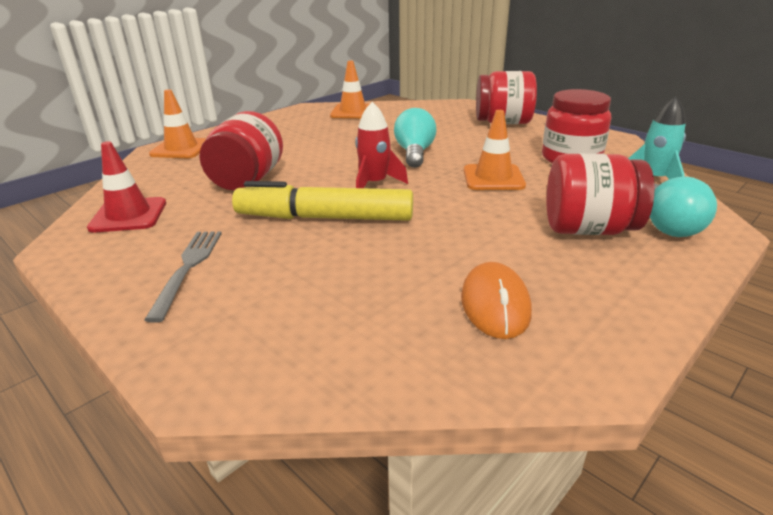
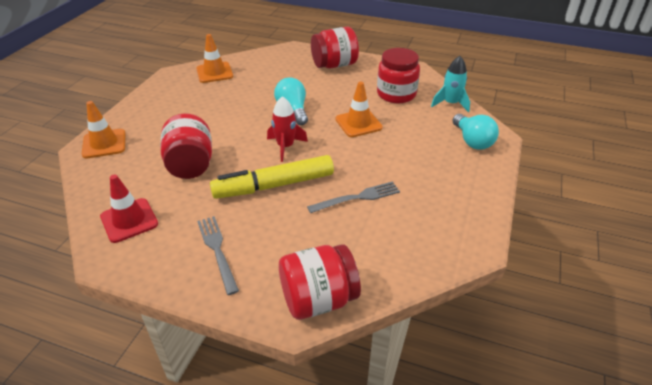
camera: 25 degrees left, 10 degrees up
orange mouse [461,262,532,339] -> none
red jar [547,153,655,235] -> red jar moved to [279,244,361,320]
none -> grey fork [307,181,400,213]

